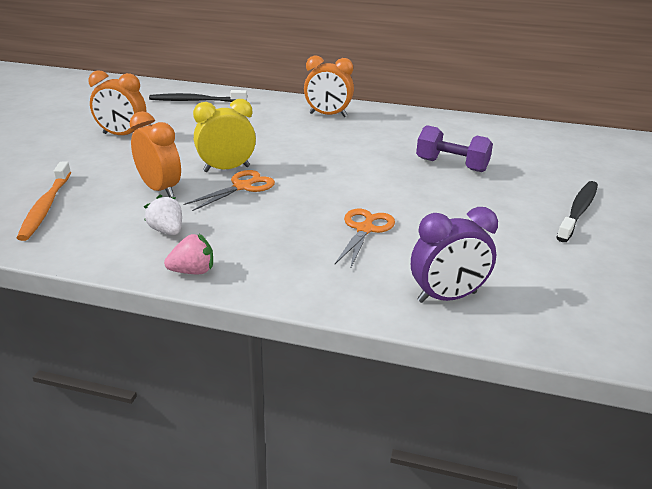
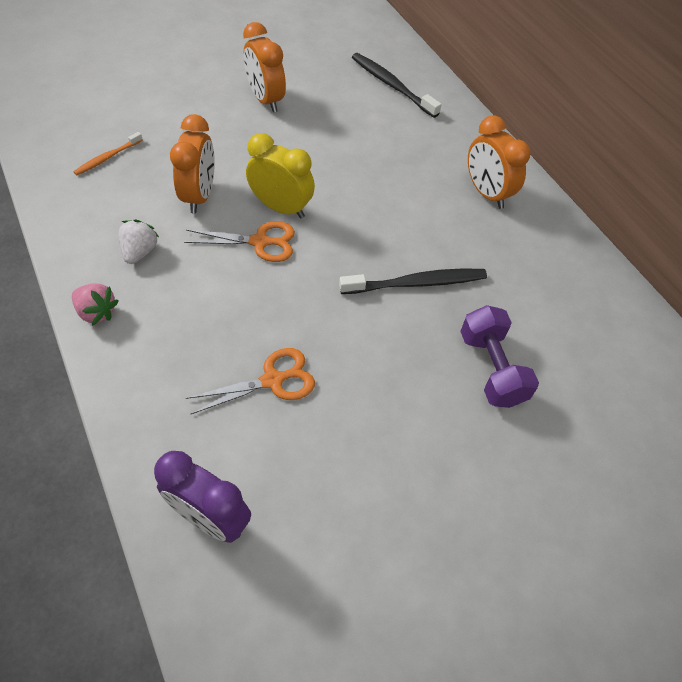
camera: 45 degrees right, 25 degrees up
orange toothbrush [17,162,71,241] -> orange toothbrush [73,132,143,175], size x0.58
black toothbrush [556,181,598,242] -> black toothbrush moved to [339,269,487,294]

